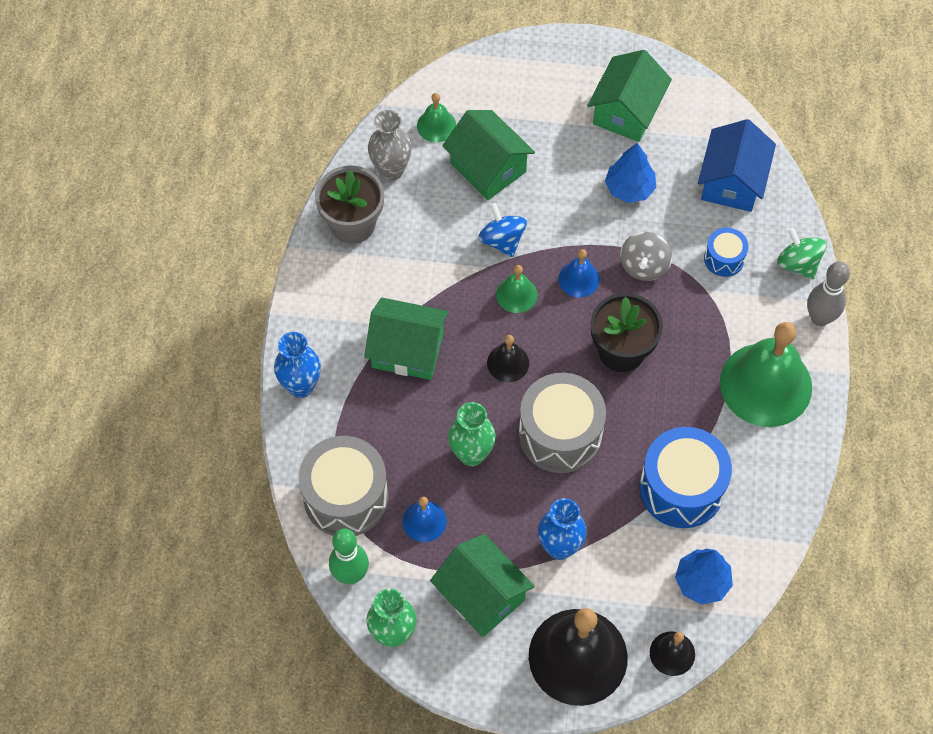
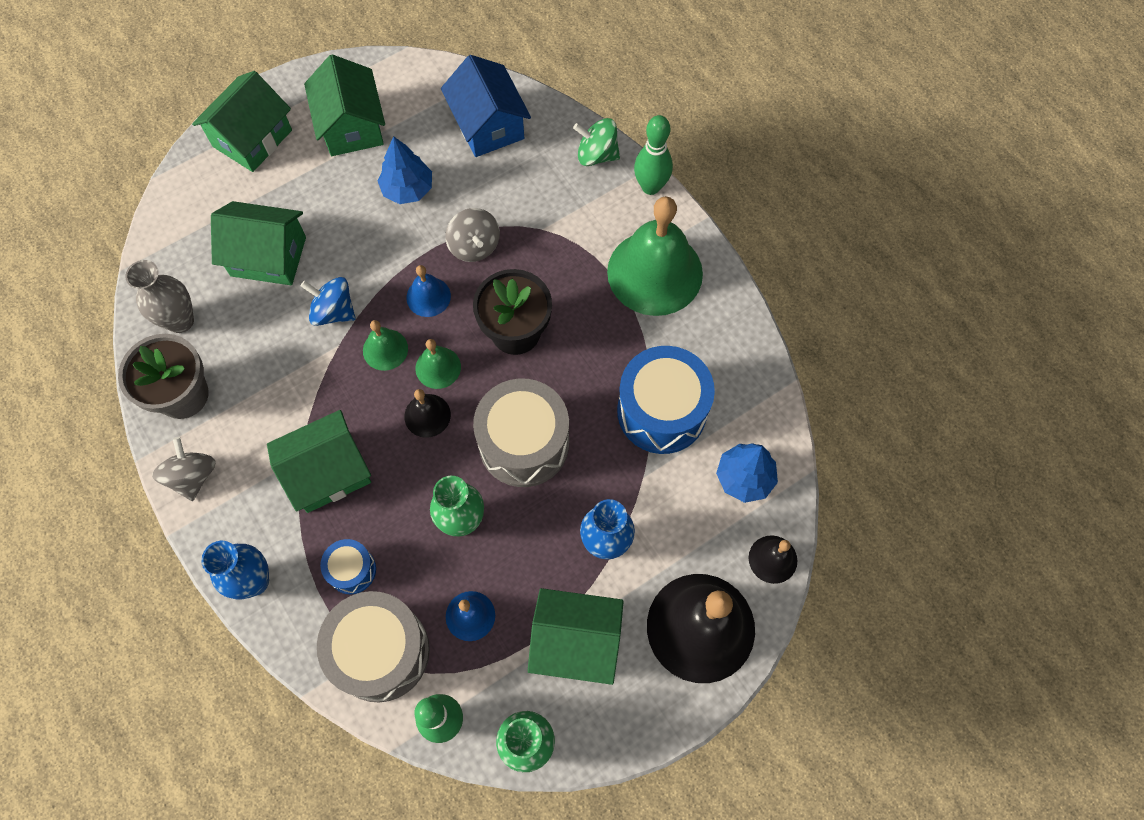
camera: 40 degrees left, 5 degrees up
green bell [417,93,456,142] -> green bell moved to [416,339,461,389]
blue drum [704,228,749,277] -> blue drum moved to [320,539,376,594]
grey bowling pin [807,261,850,326] -> green bowling pin [634,115,673,195]
none -> grey spinning top [152,437,216,501]
none -> green house [192,71,292,172]

